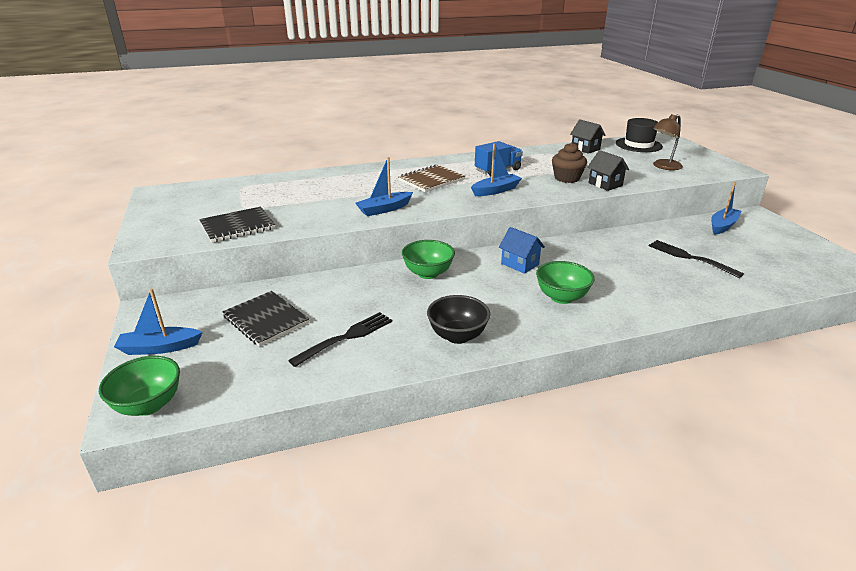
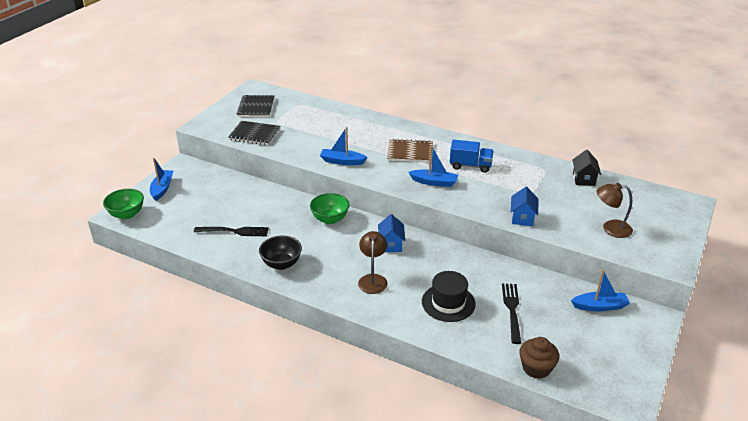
camera: 45 degrees right, 5 degrees up
blue boat [114,289,203,355] -> blue boat turned 60 degrees clockwise [150,158,173,201]
black notebook [222,291,309,347] -> black notebook moved to [236,95,274,117]
green bowl [536,261,594,304] -> brown lamp [358,231,388,294]
brown cupcake [552,143,587,183] -> brown cupcake moved to [519,337,559,379]
black house [588,150,629,191] -> blue house [511,187,538,226]
black hat [616,118,663,152] -> black hat moved to [422,271,476,322]

